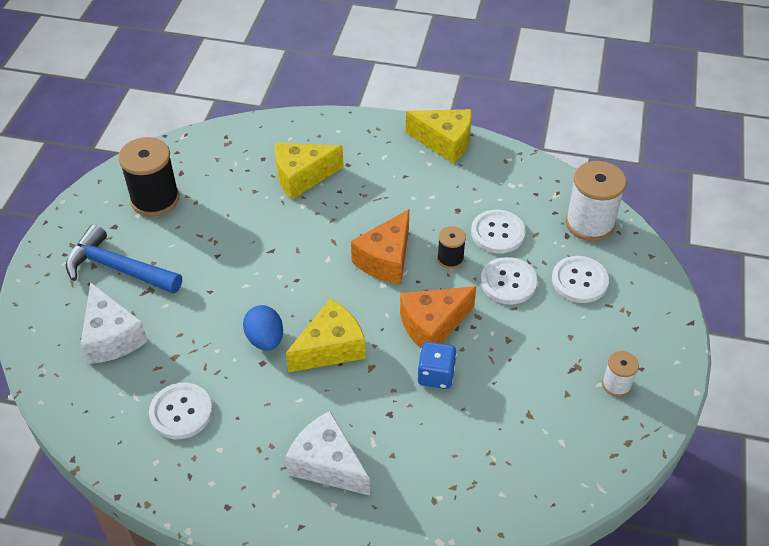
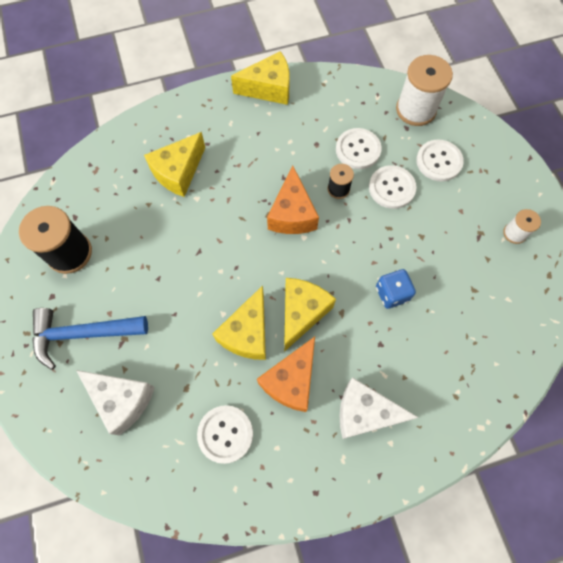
camera: 30 degrees left, 20 degrees up
blue egg [243,305,283,350] -> yellow cheese [212,286,266,360]
orange cheese [400,286,477,348] -> orange cheese moved to [257,337,315,412]

